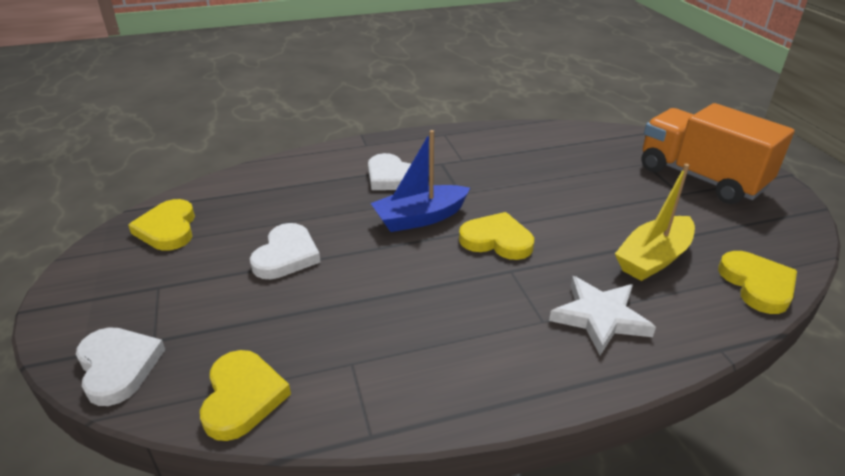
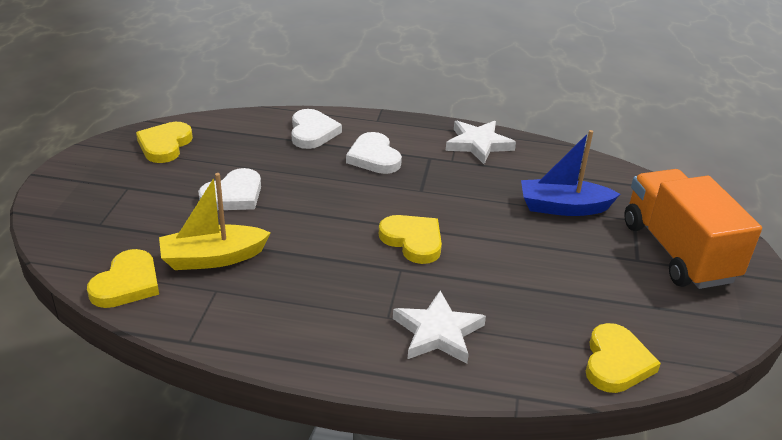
camera: 25 degrees right, 0 degrees up
white heart [76,328,165,406] -> white heart moved to [291,109,342,149]
blue boat [371,130,470,232] -> blue boat moved to [521,130,620,216]
yellow boat [615,164,695,281] -> yellow boat moved to [159,173,271,270]
none -> white star [446,121,516,164]

